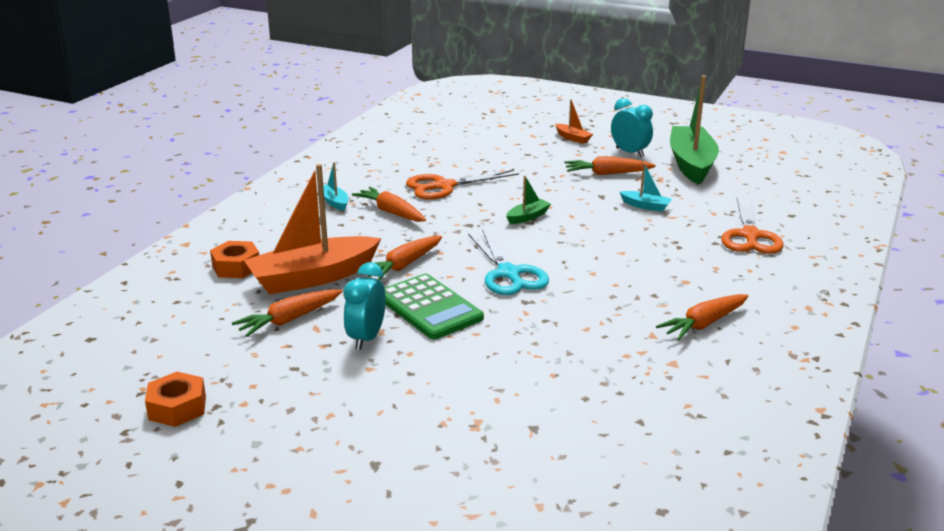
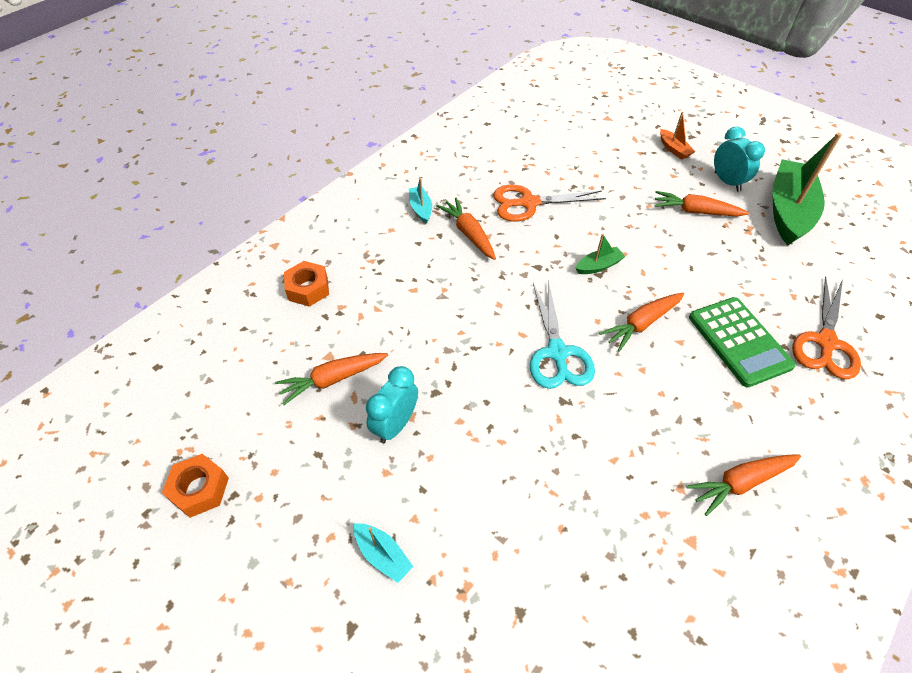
camera: 15 degrees right, 25 degrees up
orange boat [244,164,381,294] -> none
orange carrot [368,236,442,280] -> orange carrot moved to [599,293,684,352]
green calculator [384,274,484,339] -> green calculator moved to [689,297,796,387]
turquoise boat [620,163,672,212] -> turquoise boat moved to [354,523,413,583]

